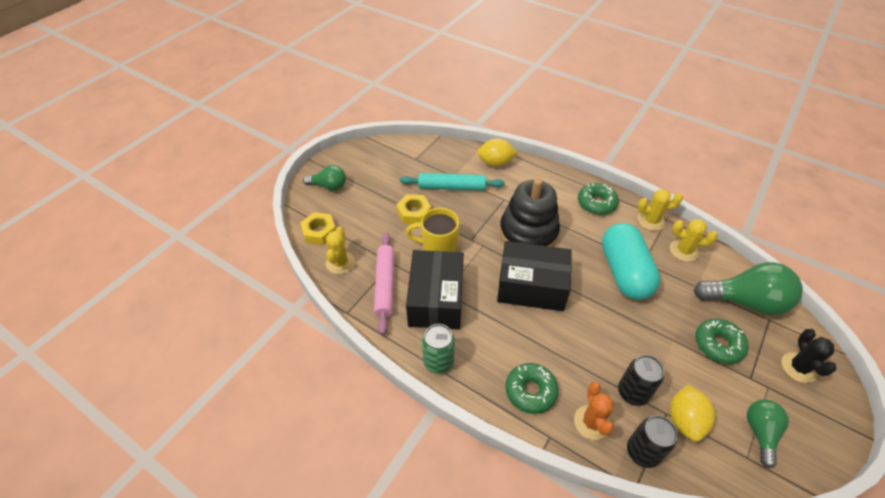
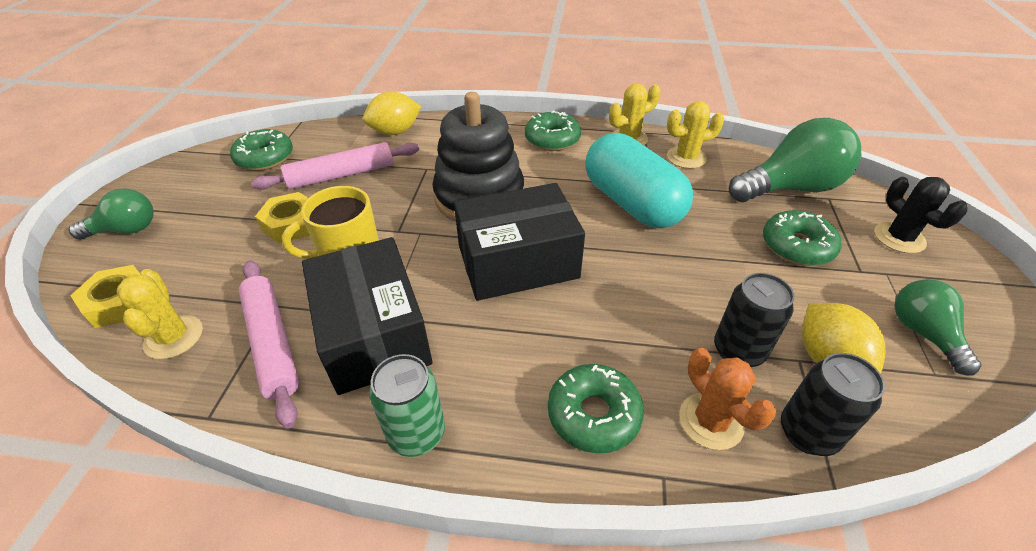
camera: 25 degrees left, 5 degrees down
turquoise rolling pin [400,173,505,190] -> pink rolling pin [251,142,419,190]
none -> green donut [230,129,293,171]

